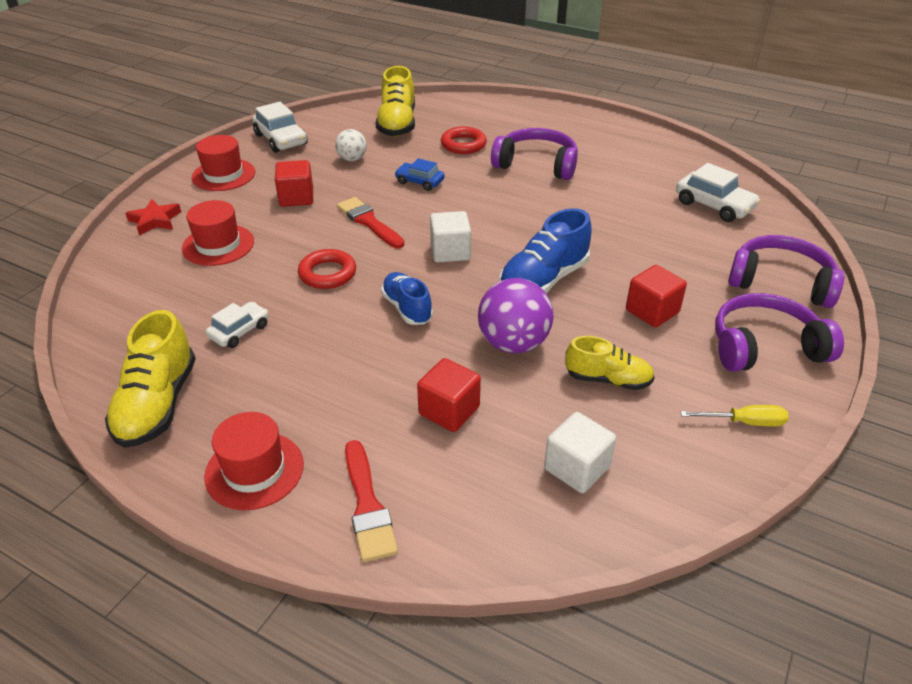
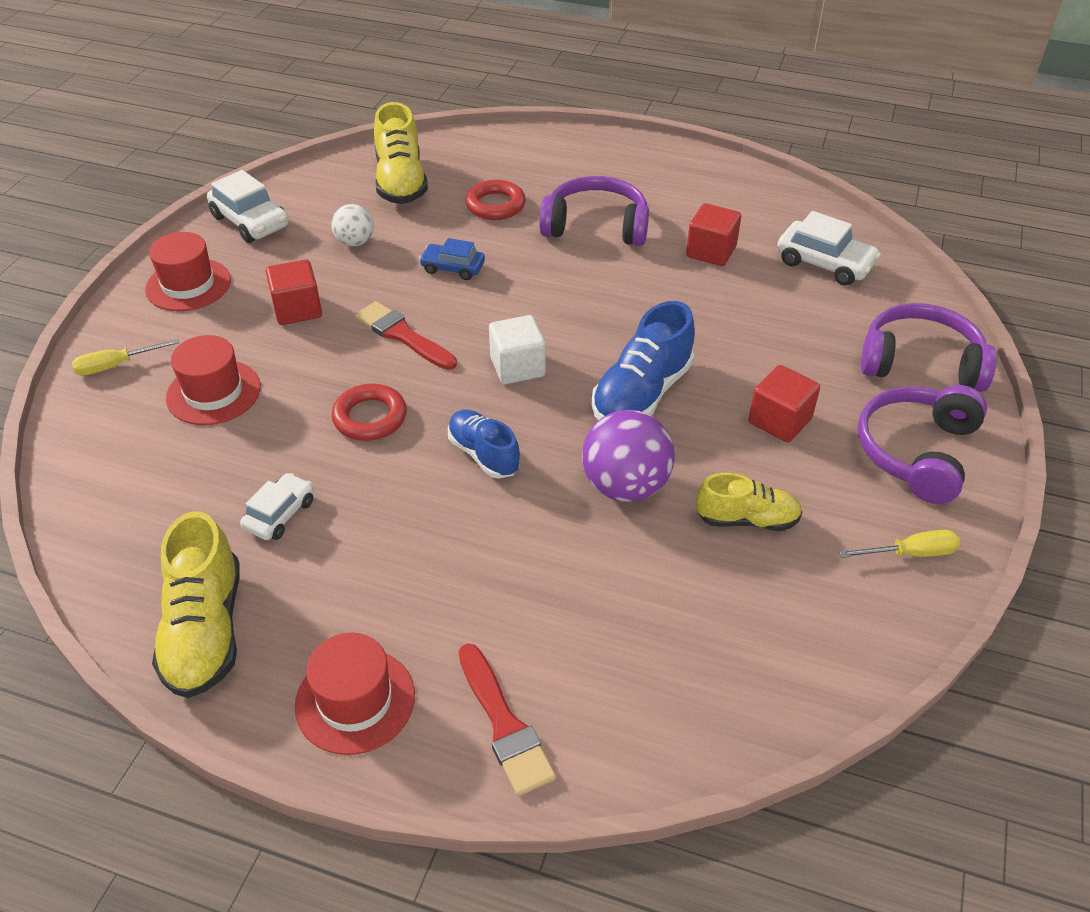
camera: 10 degrees left, 5 degrees up
red star [125,199,181,235] -> yellow screwdriver [72,339,179,376]
red cube [417,358,481,432] -> red cube moved to [686,203,741,266]
white cube [544,412,616,493] -> none
purple headphones [715,293,844,372] -> purple headphones turned 45 degrees counterclockwise [857,385,987,504]

